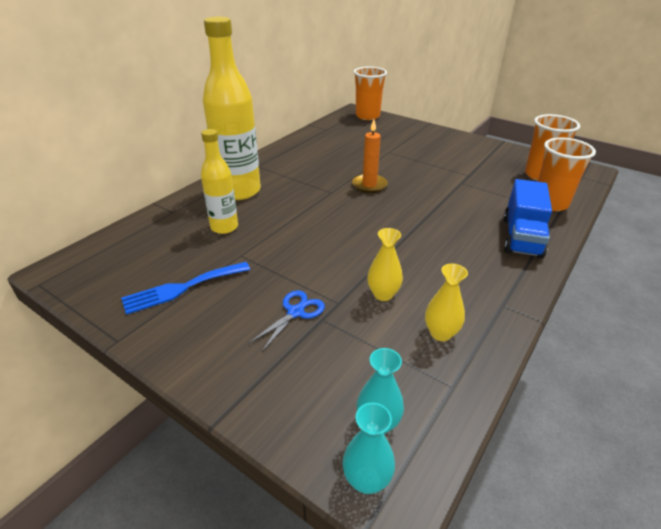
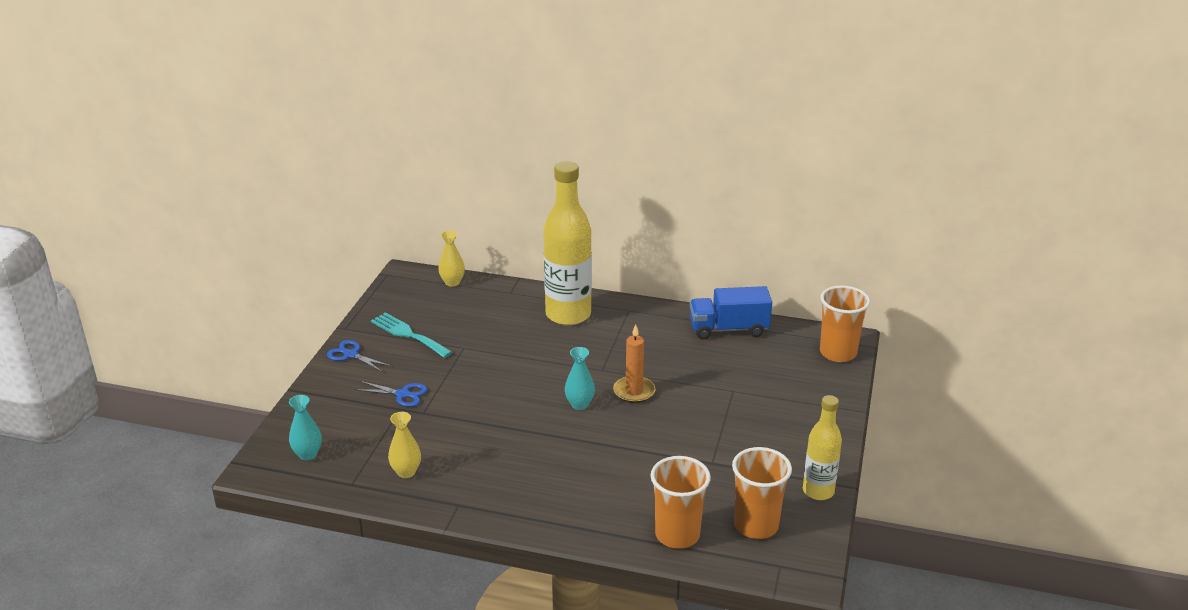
camera: 70 degrees right, 5 degrees down
blue fork [121,262,251,315] -> turquoise fork [371,312,452,358]
yellow bottle [201,129,238,234] -> yellow bottle moved to [803,395,842,500]
turquoise vase [343,403,395,494] -> turquoise vase moved to [565,347,595,410]
yellow vase [367,228,403,301] -> yellow vase moved to [438,230,465,287]
blue truck [503,179,552,259] -> blue truck moved to [690,286,772,340]
none -> blue scissors [327,340,391,372]

